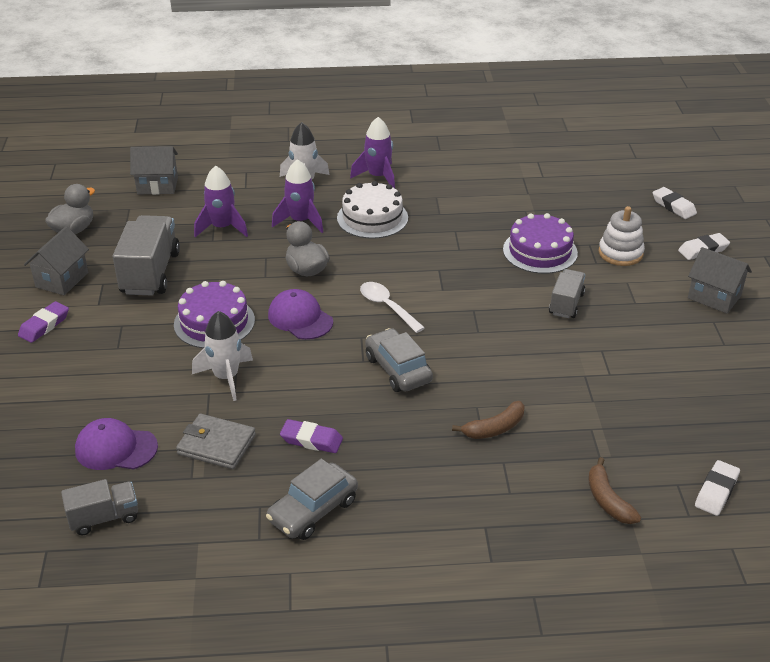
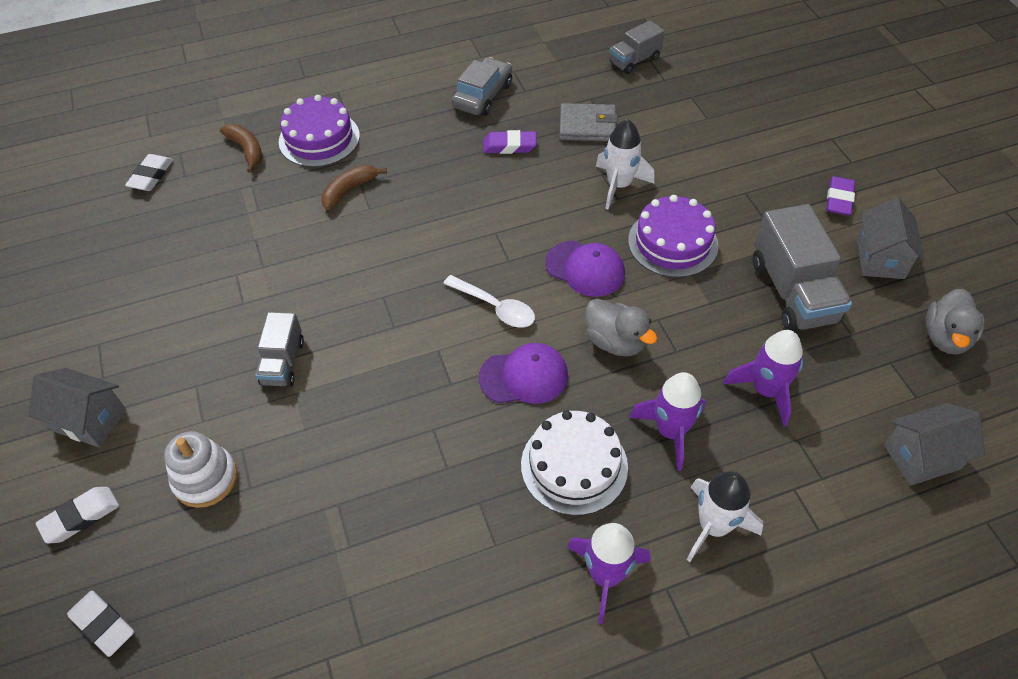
camera: 165 degrees right, 15 degrees up
purple cap [75,418,158,470] -> purple cap moved to [479,343,568,404]
grey car [365,328,433,392] -> none
purple cake [503,213,578,274] -> purple cake moved to [279,95,360,167]

